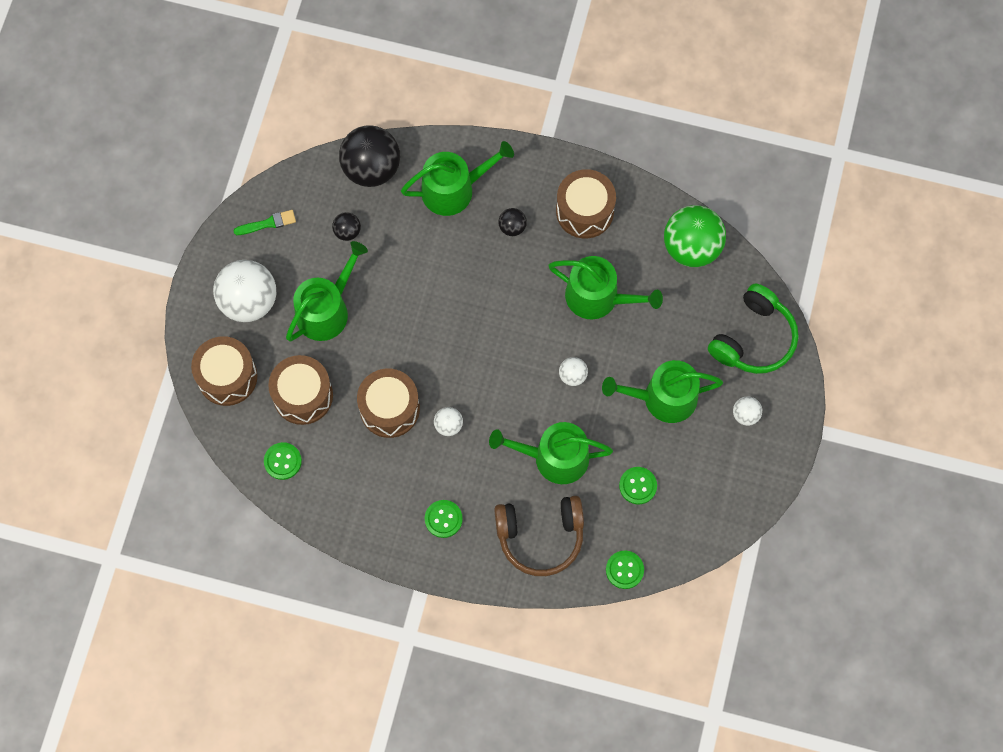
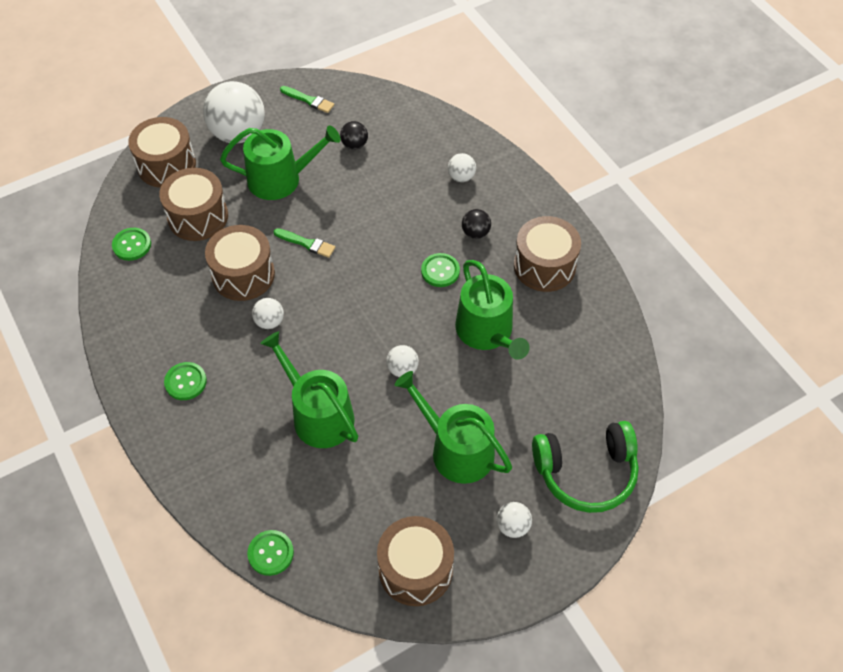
camera: 45 degrees right, 15 degrees down
black ball [339,125,400,187] -> none
green watering can [401,141,514,216] -> white ball [448,153,476,182]
brown headphones [494,496,584,576] -> none
green button [619,467,657,504] -> green button moved to [421,253,460,287]
green ball [664,205,726,267] -> none
none -> green brush [273,228,335,258]
none -> brown drum [377,516,454,606]

